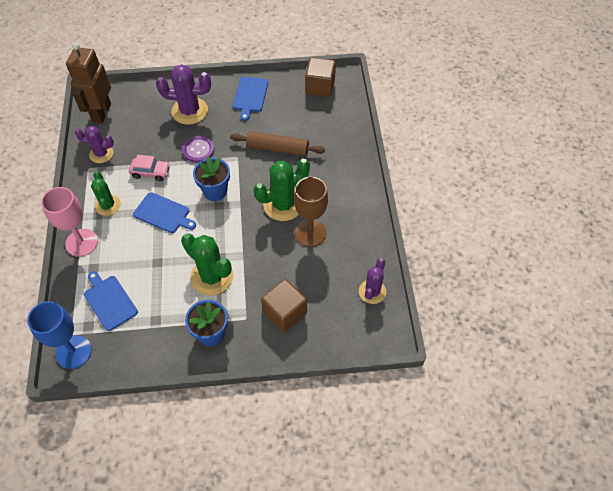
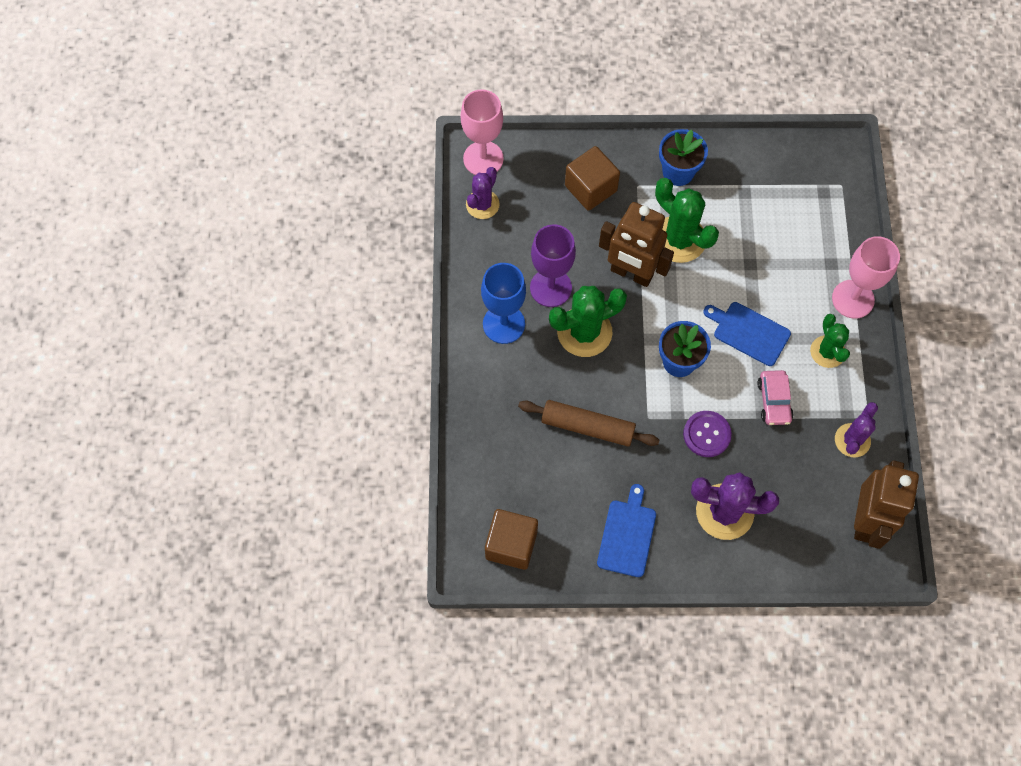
camera: 175 degrees left, 10 degrees up
blue goblet [27,301,92,369] -> blue goblet moved to [481,263,526,344]
purple cactus [75,126,114,163] -> purple cactus turned 75 degrees counterclockwise [835,402,878,458]
blue cutting board [84,271,138,331] -> none
pink car [129,155,170,181] -> pink car turned 105 degrees counterclockwise [757,370,793,425]
brown goblet [294,177,328,247] -> purple goblet [530,224,576,307]
none -> pink goblet [461,89,504,175]
none -> brown robot [599,202,674,287]

